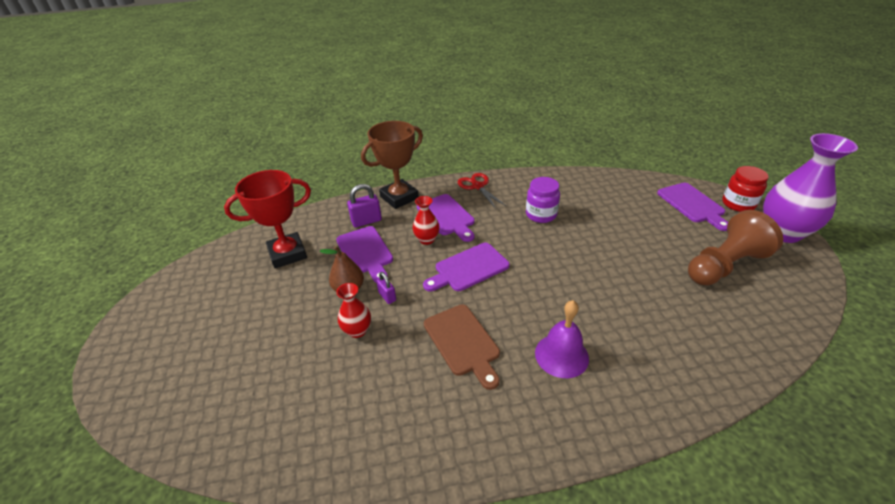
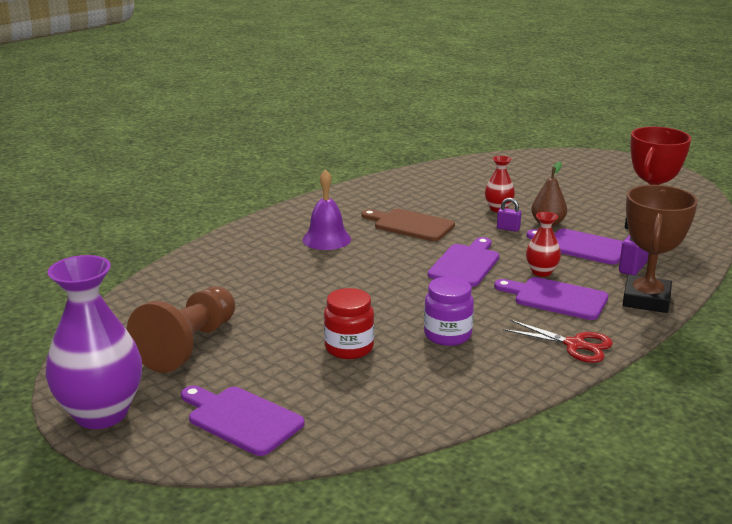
camera: 145 degrees right, 15 degrees down
red jar [722,166,769,212] -> red jar moved to [324,288,374,359]

